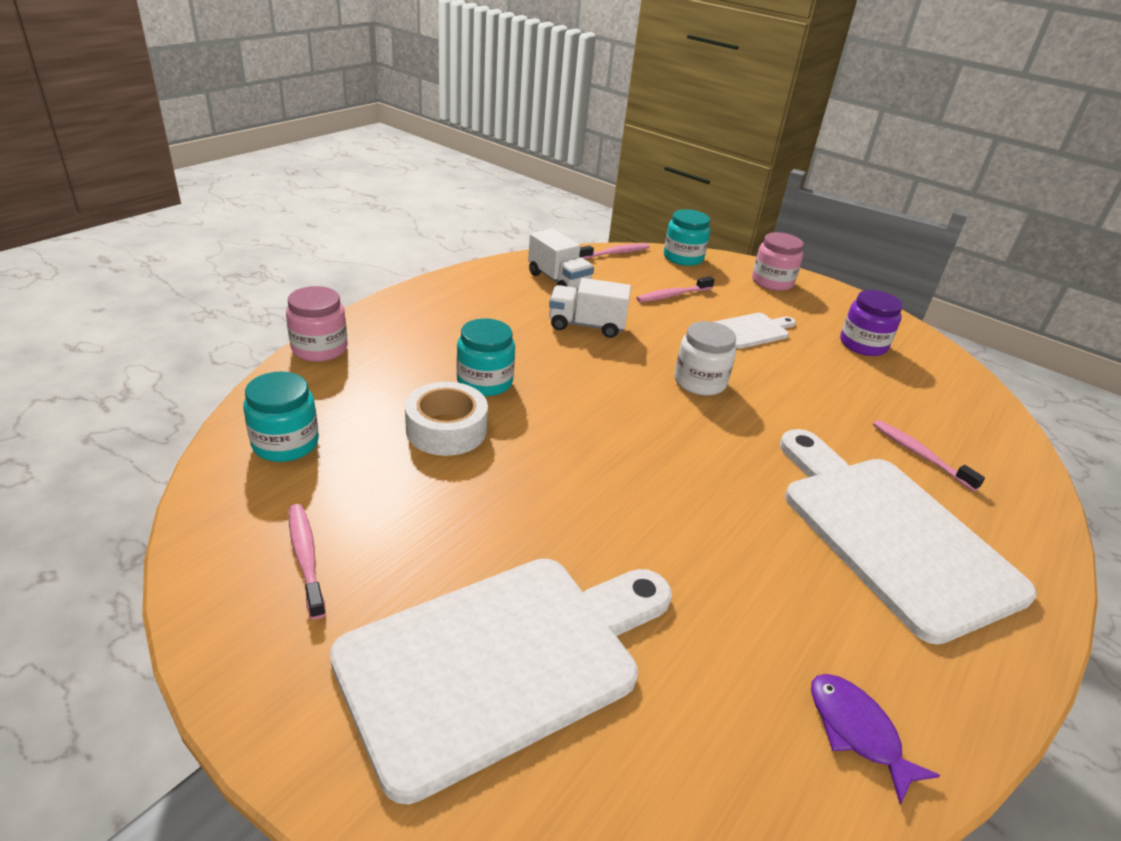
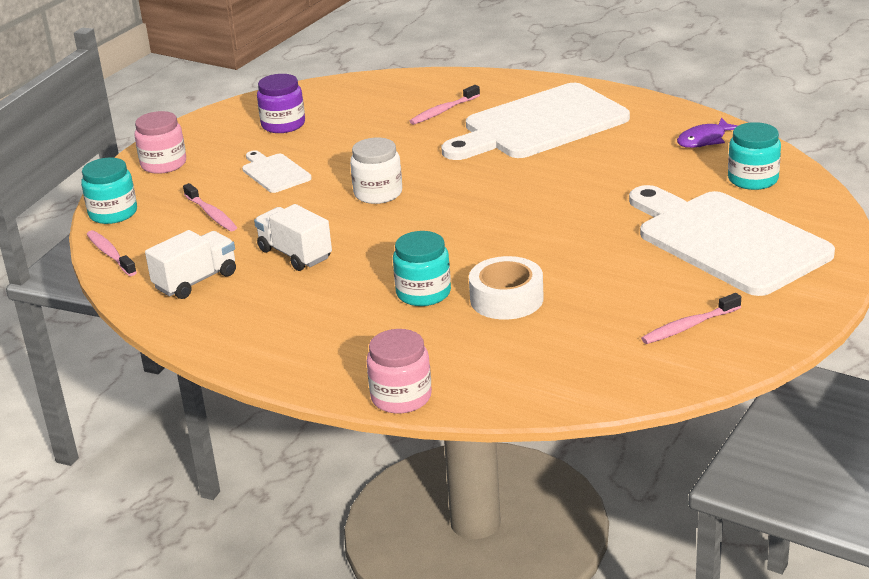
camera: 90 degrees left, 5 degrees down
turquoise jar [243,371,319,462] -> turquoise jar moved to [728,122,781,190]
white truck [549,278,631,338] -> white truck turned 135 degrees clockwise [254,204,332,271]

